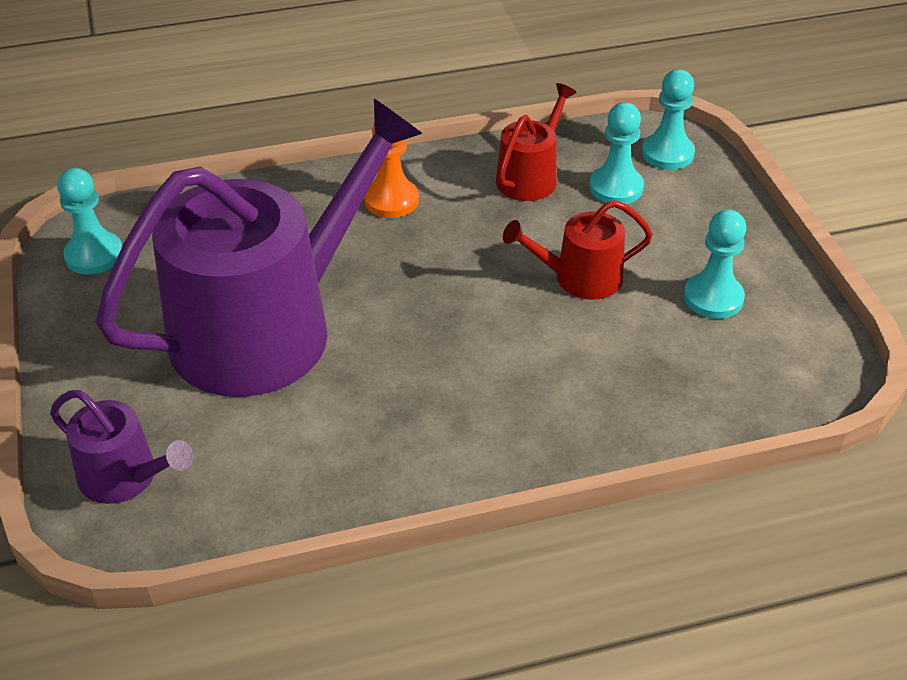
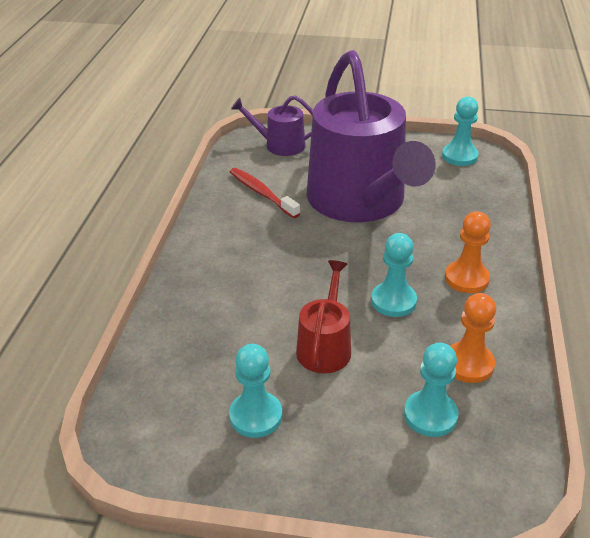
camera: 115 degrees right, 5 degrees down
purple watering can [50,390,193,504] -> purple watering can turned 45 degrees clockwise [231,95,313,156]
red watering can [496,83,577,201] -> orange pawn [450,293,496,383]
turquoise pawn [642,69,695,170] -> turquoise pawn moved to [371,233,417,317]
none -> red toothbrush [230,168,300,218]

